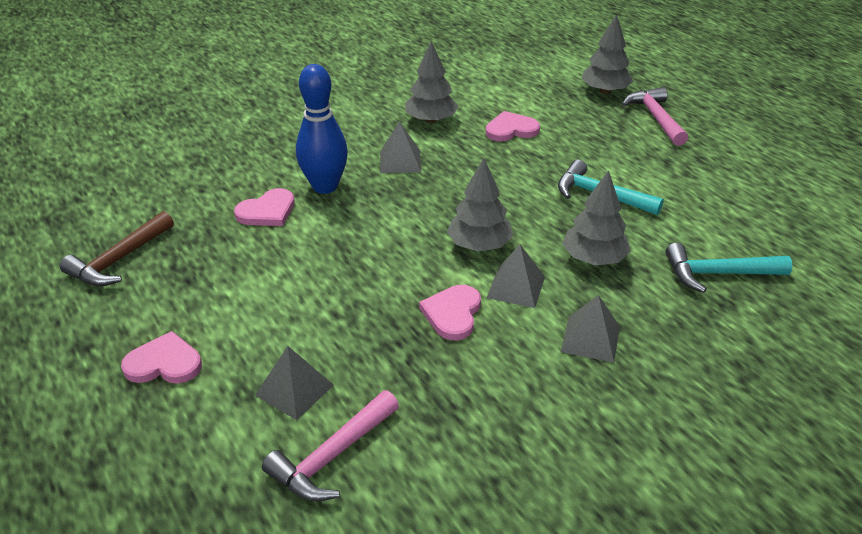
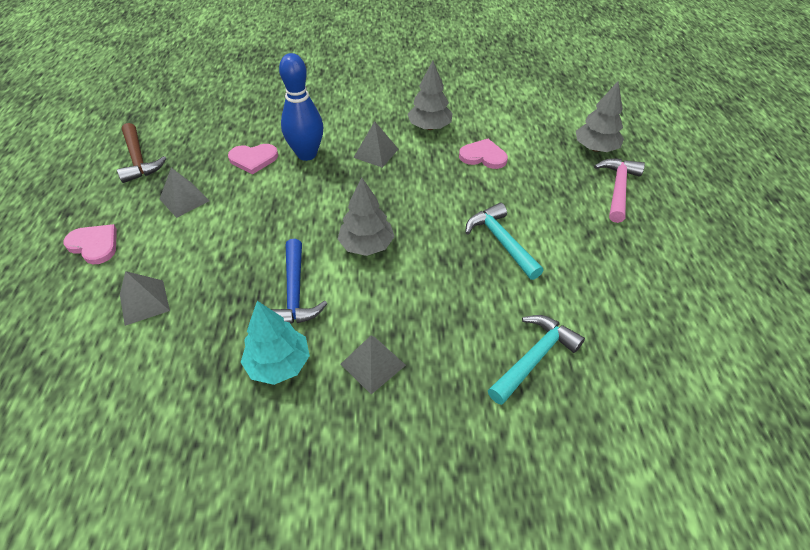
camera: 30 degrees right, 10 degrees up
brown hammer [60,211,174,286] -> brown hammer turned 90 degrees counterclockwise [117,123,167,183]
pink hammer [262,390,399,501] -> none
pink heart [419,285,481,340] -> blue hammer [271,239,328,324]
grey pyramid [487,245,545,308] -> grey pyramid moved to [160,168,210,218]
grey tree [562,170,631,266] -> none
turquoise hammer [665,243,792,293] -> turquoise hammer turned 105 degrees clockwise [488,315,585,405]
none -> turquoise tree [241,301,310,385]

